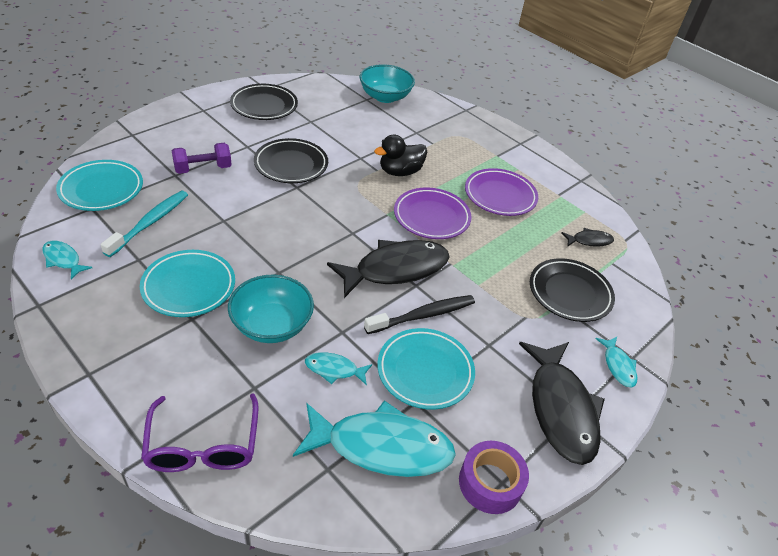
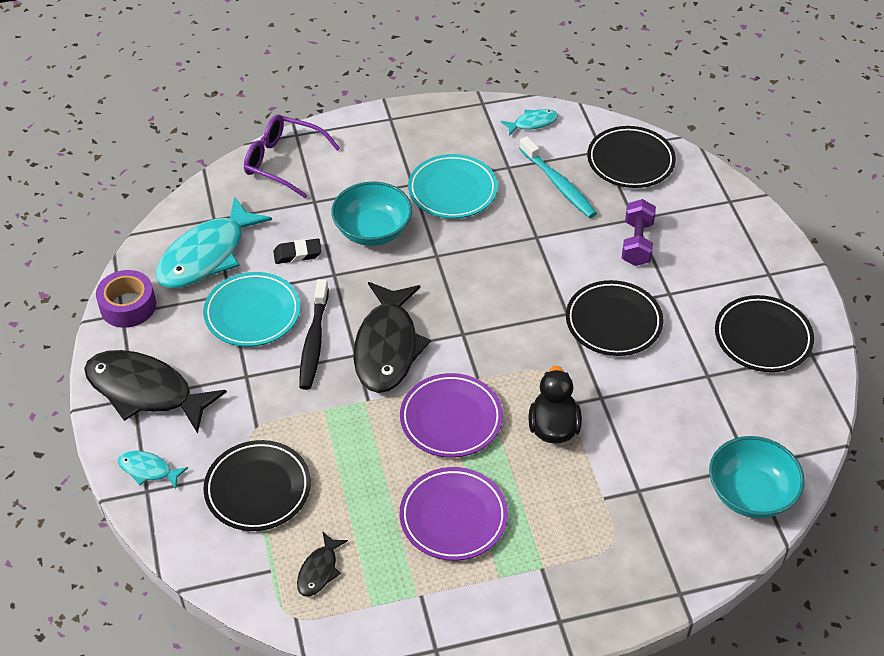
camera: 125 degrees right, 5 degrees up
turquoise plate [56,160,143,211] -> black plate [587,126,676,188]
turquoise fish [305,352,372,385] -> black eraser [273,239,322,264]

